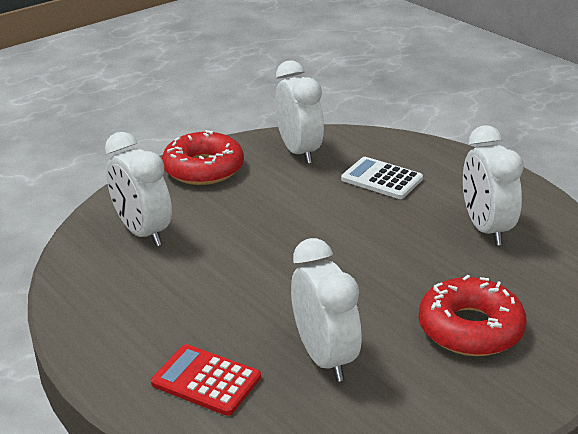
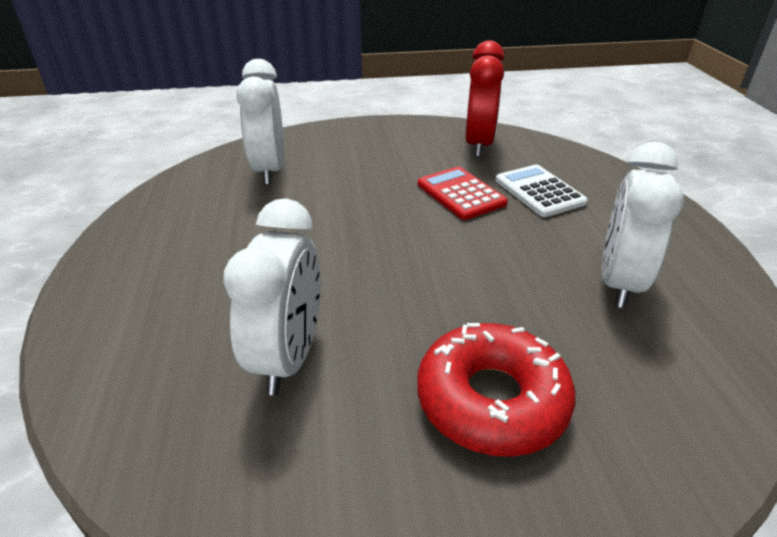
camera: 30 degrees right, 5 degrees up
red calculator [151,344,261,416] -> red calculator moved to [418,166,508,220]
red donut [162,130,244,185] -> none
white clock [275,60,324,164] -> red clock [465,40,504,157]

